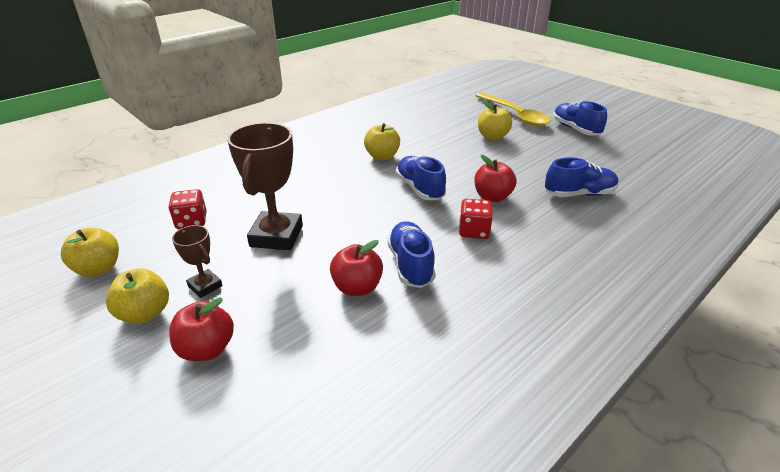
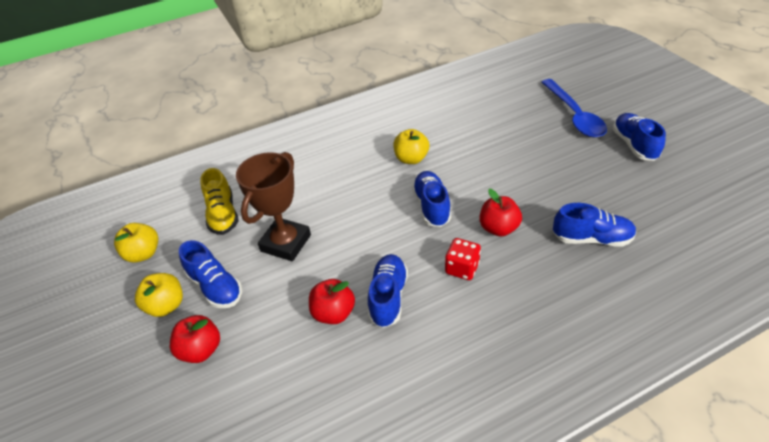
camera: 20 degrees right, 10 degrees up
red dice [169,189,207,229] -> yellow shoe [200,168,239,235]
brown trophy [172,225,223,298] -> blue shoe [179,240,242,308]
yellow spoon [475,93,551,127] -> blue spoon [541,79,607,138]
yellow apple [478,101,512,140] -> none

